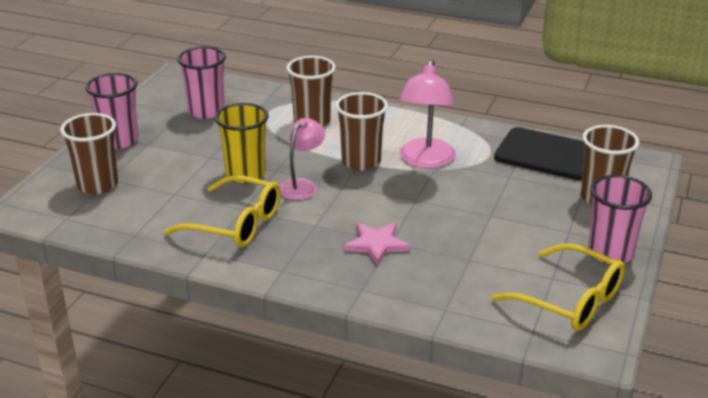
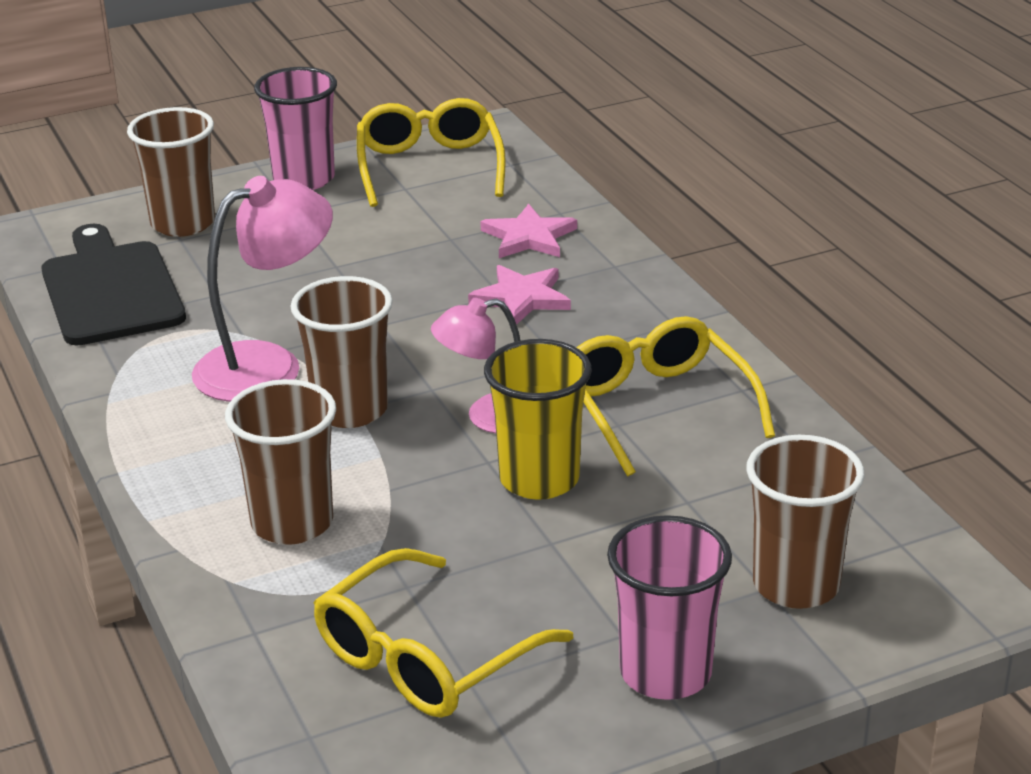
camera: 135 degrees left, 0 degrees up
pink cup [177,47,226,119] -> yellow glasses [314,548,573,718]
none -> pink star [480,203,577,258]

